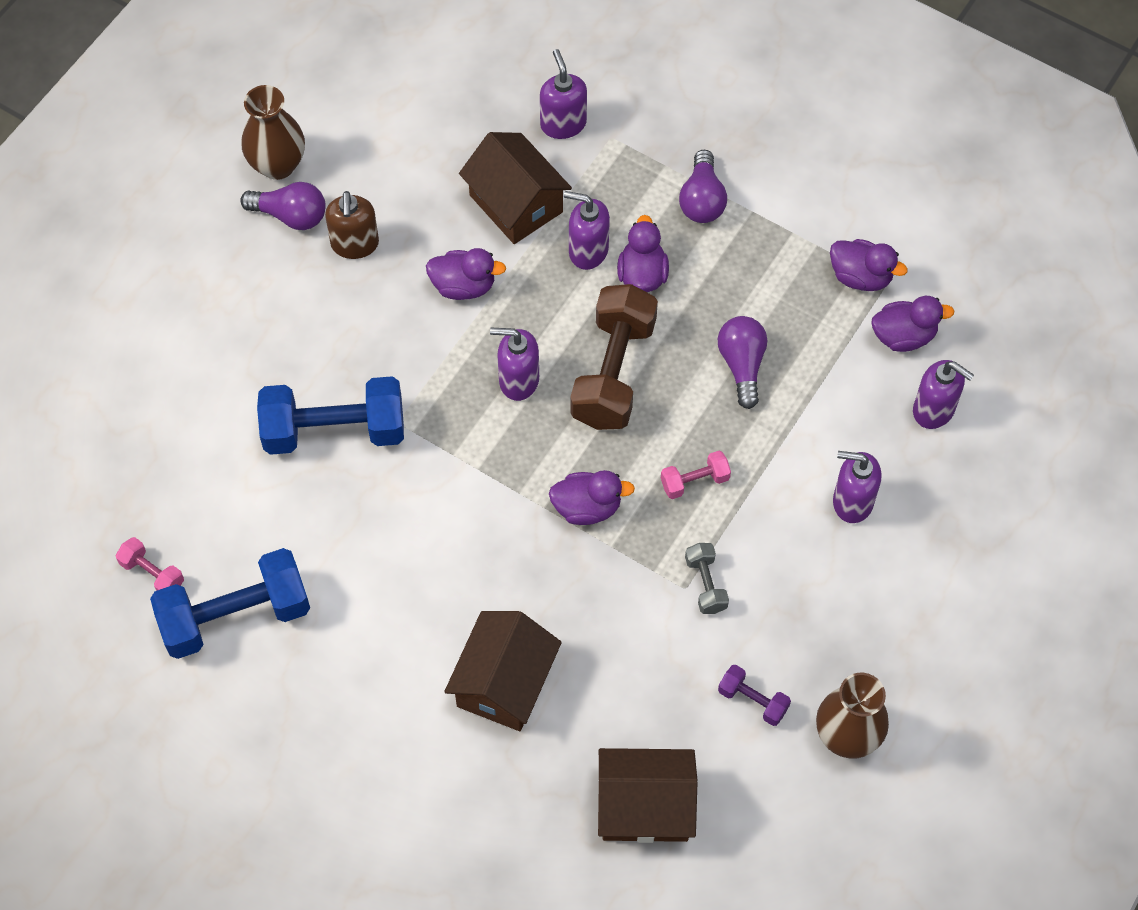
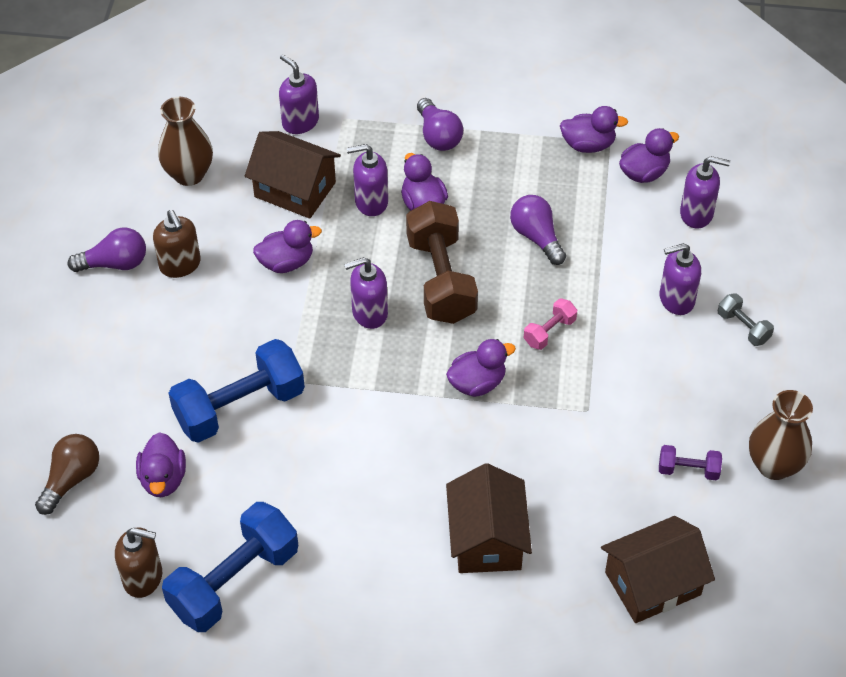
camera: 25 degrees left, 10 degrees down
pink dumbbell [115,537,184,591] -> brown soap dispenser [115,528,162,598]
brown vase [242,85,305,180] -> brown vase moved to [158,97,213,186]
grey dumbbell [685,543,729,614] -> grey dumbbell moved to [717,293,774,346]
none -> brown light bulb [35,434,99,515]
none -> purple duck [136,432,186,497]

